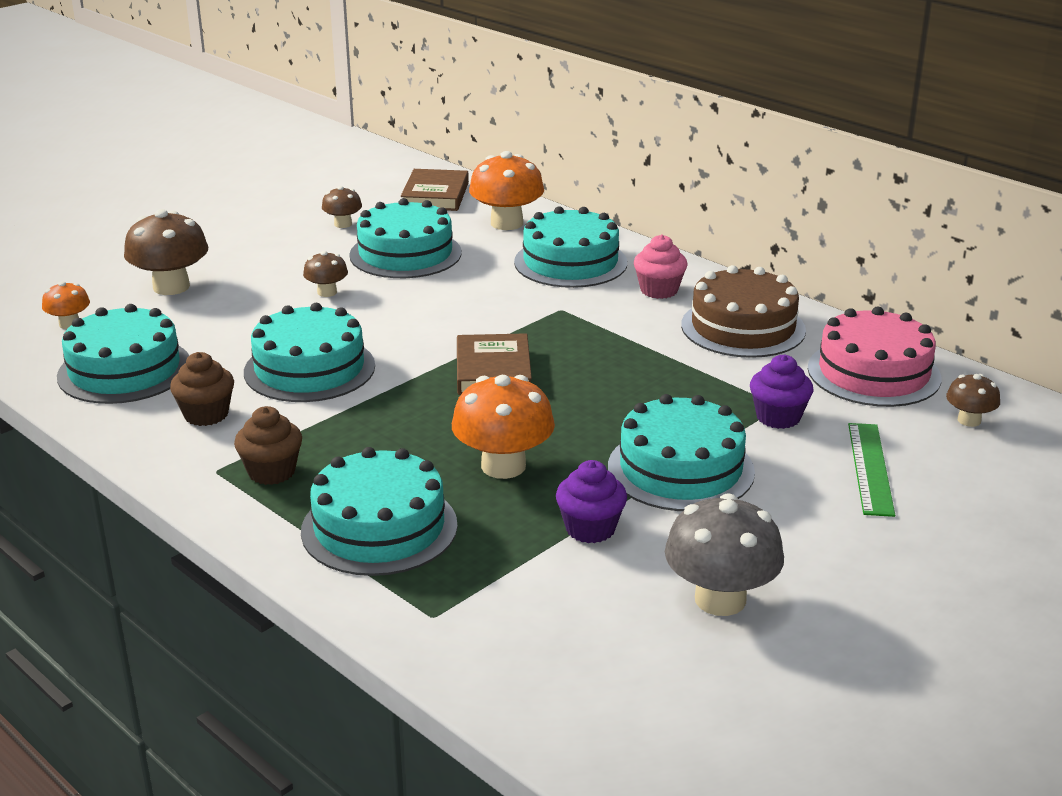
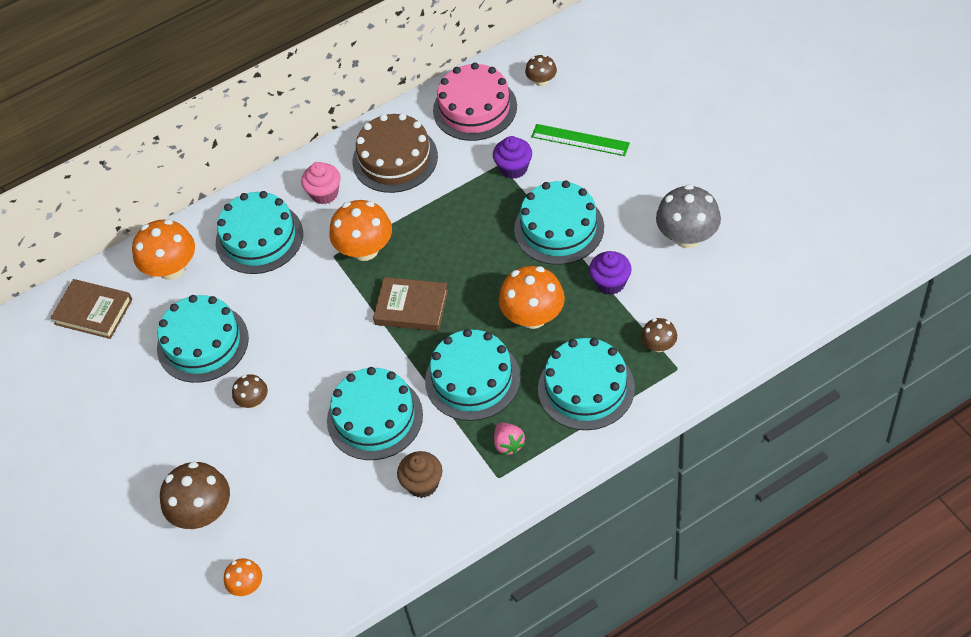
camera: 70 degrees left, 25 degrees up
turquoise cake [57,304,190,404] -> turquoise cake moved to [425,329,521,421]
brown cupcake [234,406,302,485] -> pink strawberry [494,422,525,455]
brown mushroom [322,186,362,228] -> brown mushroom moved to [641,318,677,352]
none -> orange mushroom [330,200,392,261]

